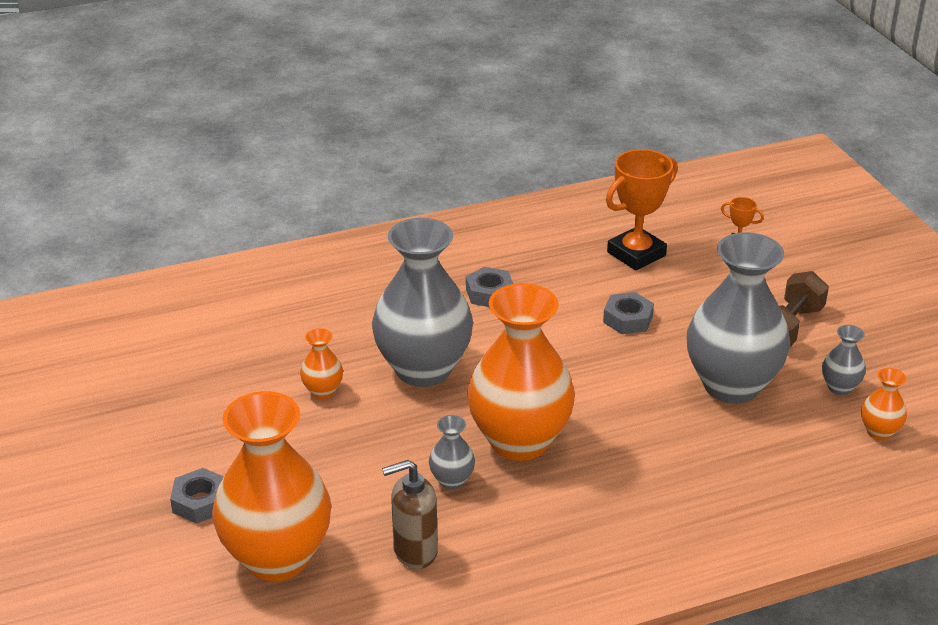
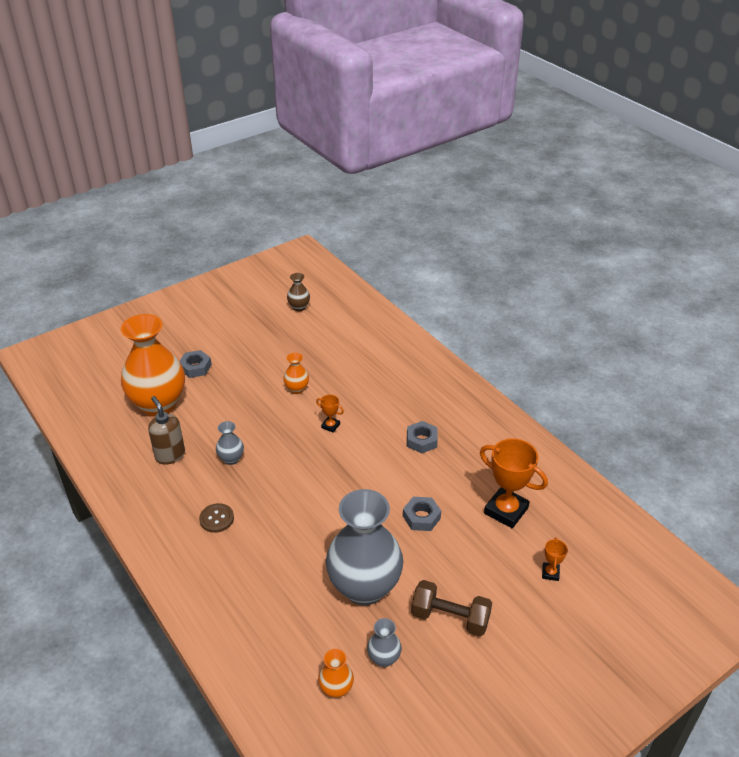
camera: 75 degrees right, 5 degrees up
grey vase [372,218,473,387] -> orange trophy [316,394,344,433]
orange vase [467,283,575,461] -> none
none -> brown button [199,503,234,533]
none -> brown vase [287,273,310,311]

